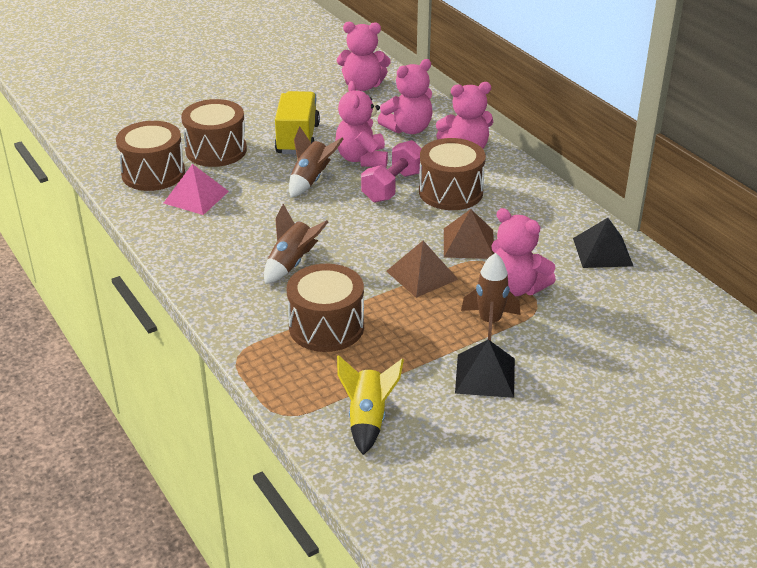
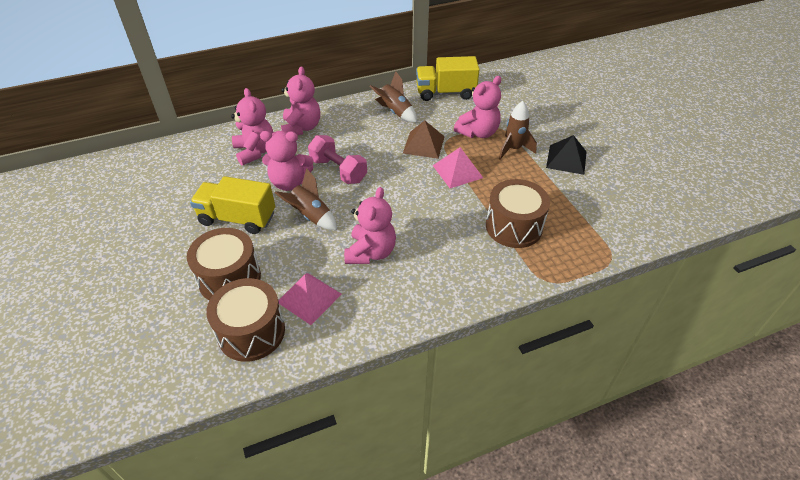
camera: 80 degrees left, 10 degrees up
brown rocket [264,204,328,284] -> brown rocket moved to [369,71,417,123]
pink teddy bear [337,22,391,91] -> pink teddy bear moved to [344,187,396,264]
yellow rocket [337,355,404,455] -> none
brown pyramid [386,241,458,298] -> pink pyramid [433,147,483,188]
brown drum [419,138,486,210] -> none
black pyramid [573,218,633,268] -> yellow truck [416,56,480,101]

